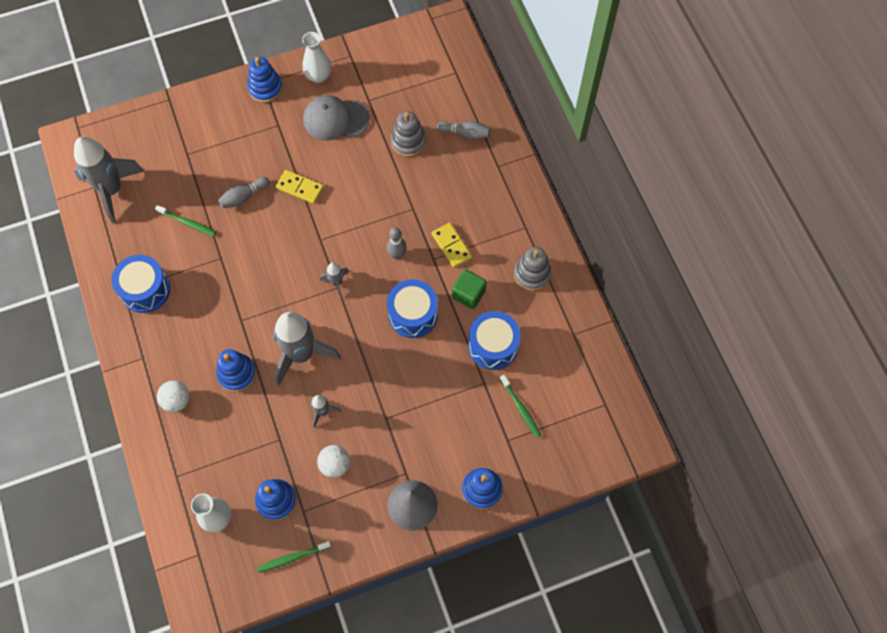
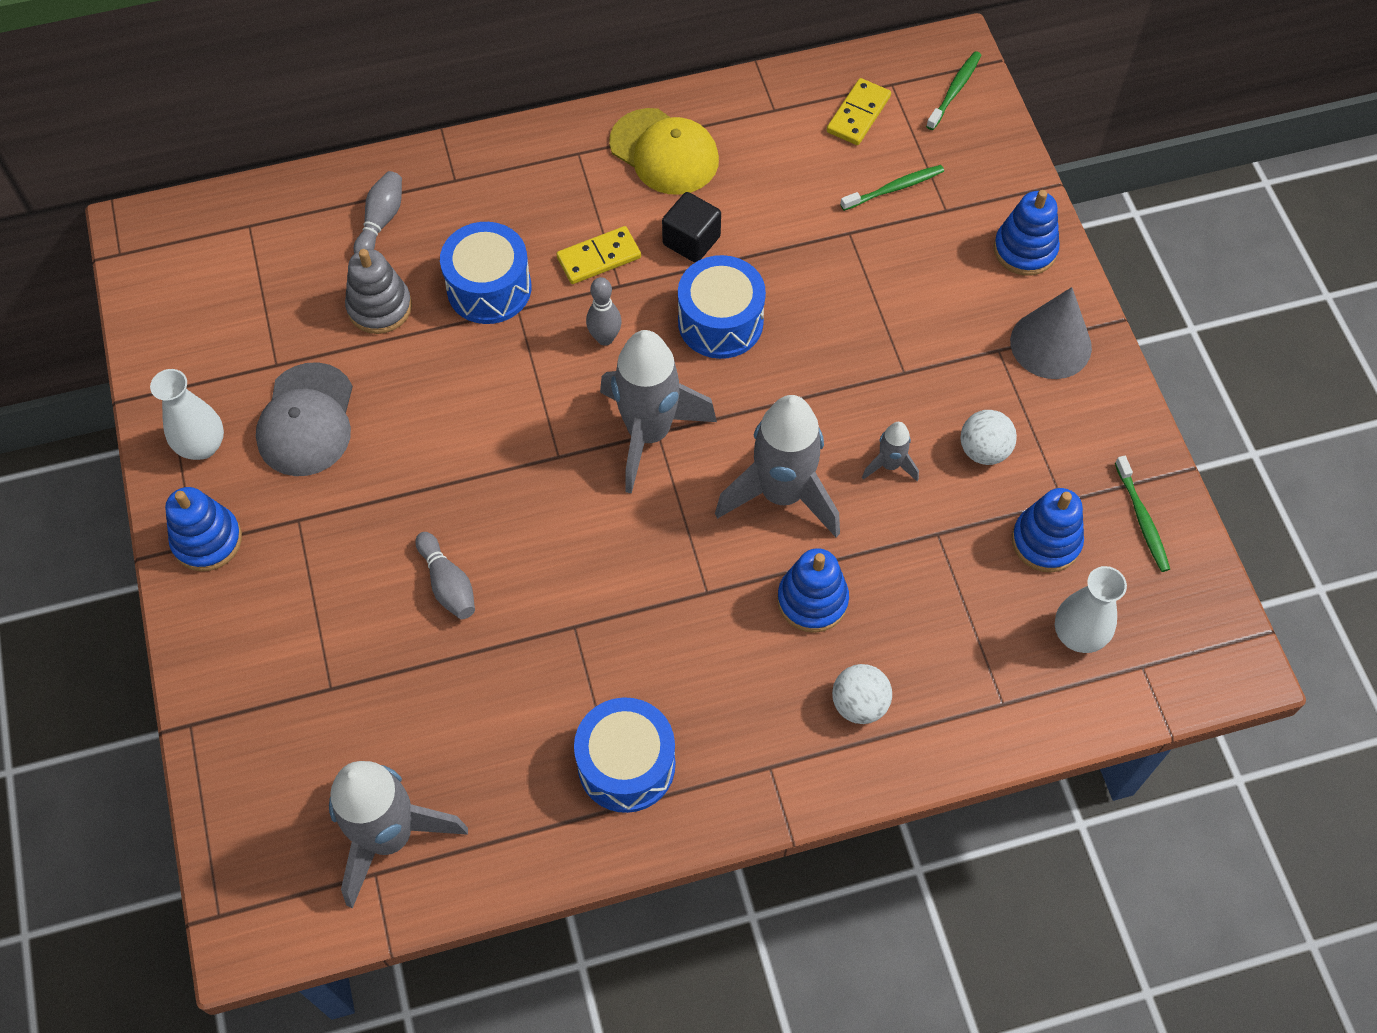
camera: 85 degrees left, 5 degrees down
green toothbrush [155,205,216,236] -> green toothbrush moved to [926,51,981,130]
yellow domino [276,170,324,204] -> yellow domino moved to [827,78,891,145]
grey rocket [320,262,349,299] -> grey rocket [600,330,717,494], size x2.19
green cube [452,269,487,309] -> black cube [662,192,721,262]
blue drum [468,311,521,370] -> blue drum moved to [440,222,531,324]
grey stacking toy [514,247,552,291] -> yellow cap [609,108,719,195]

